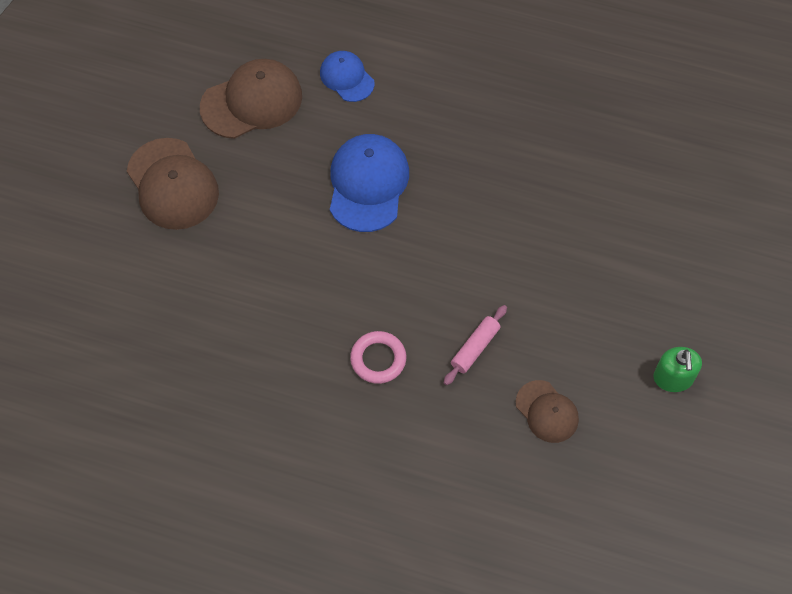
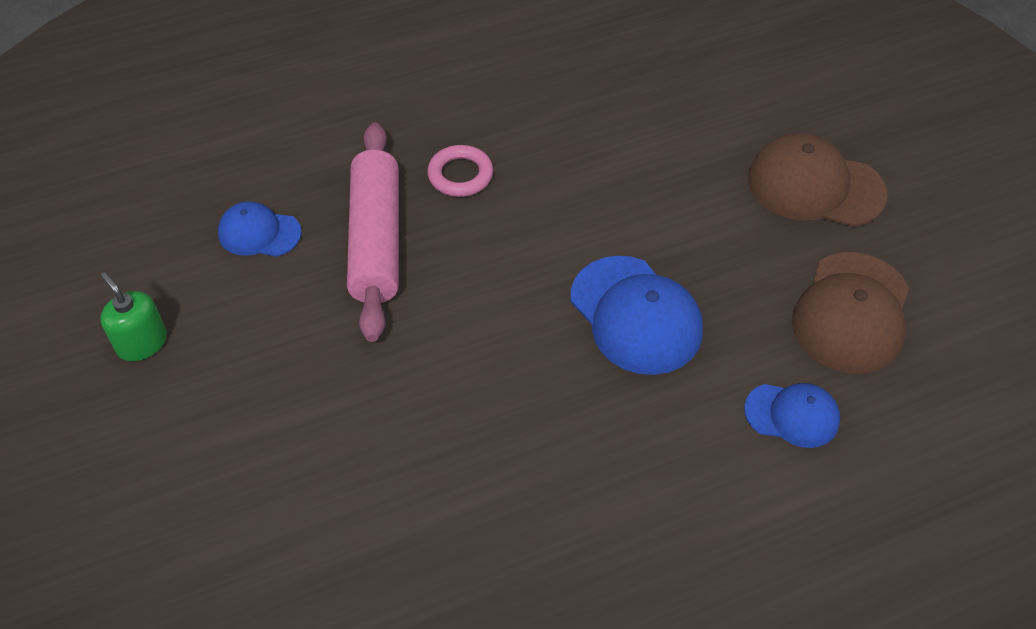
camera: 140 degrees right, 10 degrees down
pink rolling pin [444,305,507,385] -> pink rolling pin [347,123,399,342], size x2.12
brown cap [516,380,579,443] -> blue cap [218,201,301,257]

